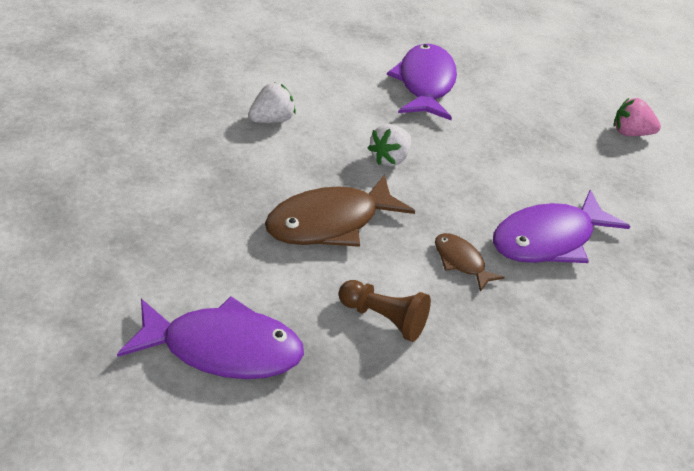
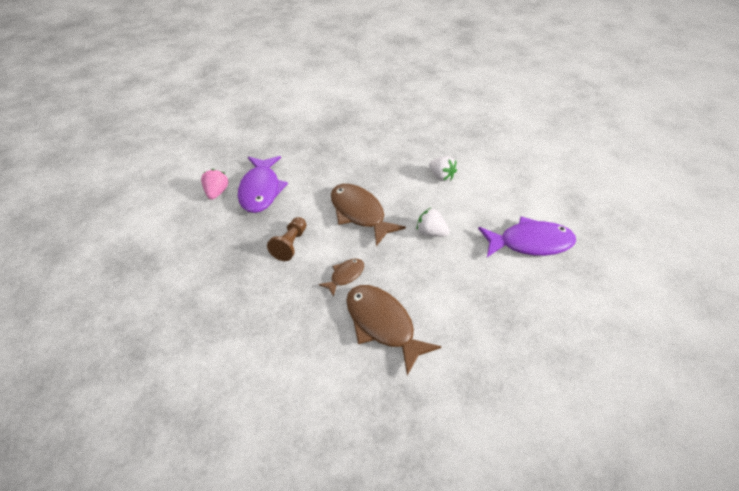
camera: 85 degrees right, 5 degrees up
purple fish [493,190,630,263] -> brown fish [346,285,441,375]
pink strawberry [613,98,661,136] -> pink strawberry moved to [201,169,229,200]

